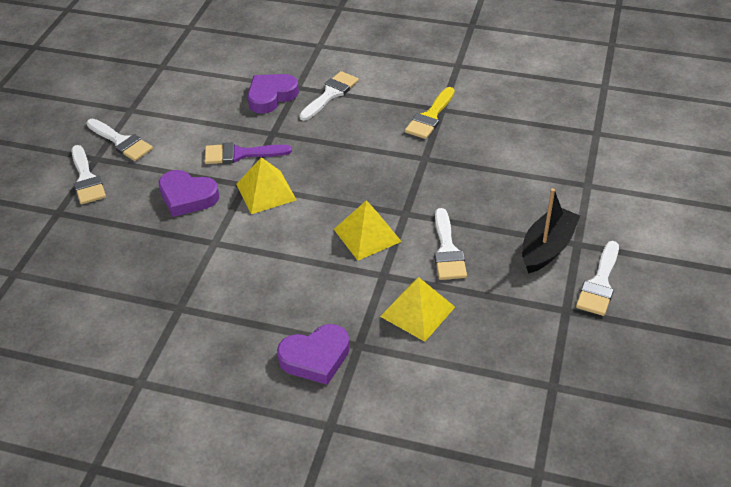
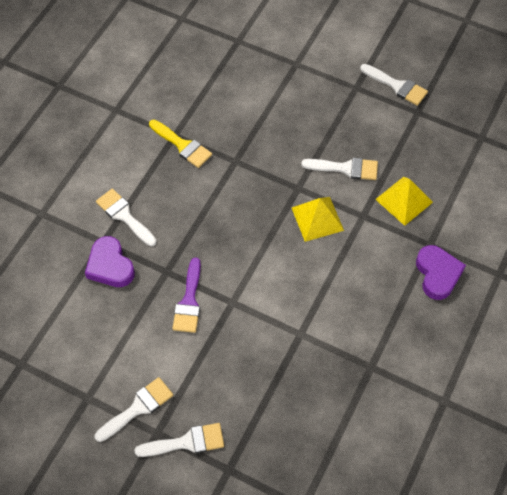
camera: 80 degrees left, 15 degrees up
purple heart [158,170,219,217] -> none
yellow pyramid [236,157,296,214] -> none
black boat [522,188,580,274] -> none

